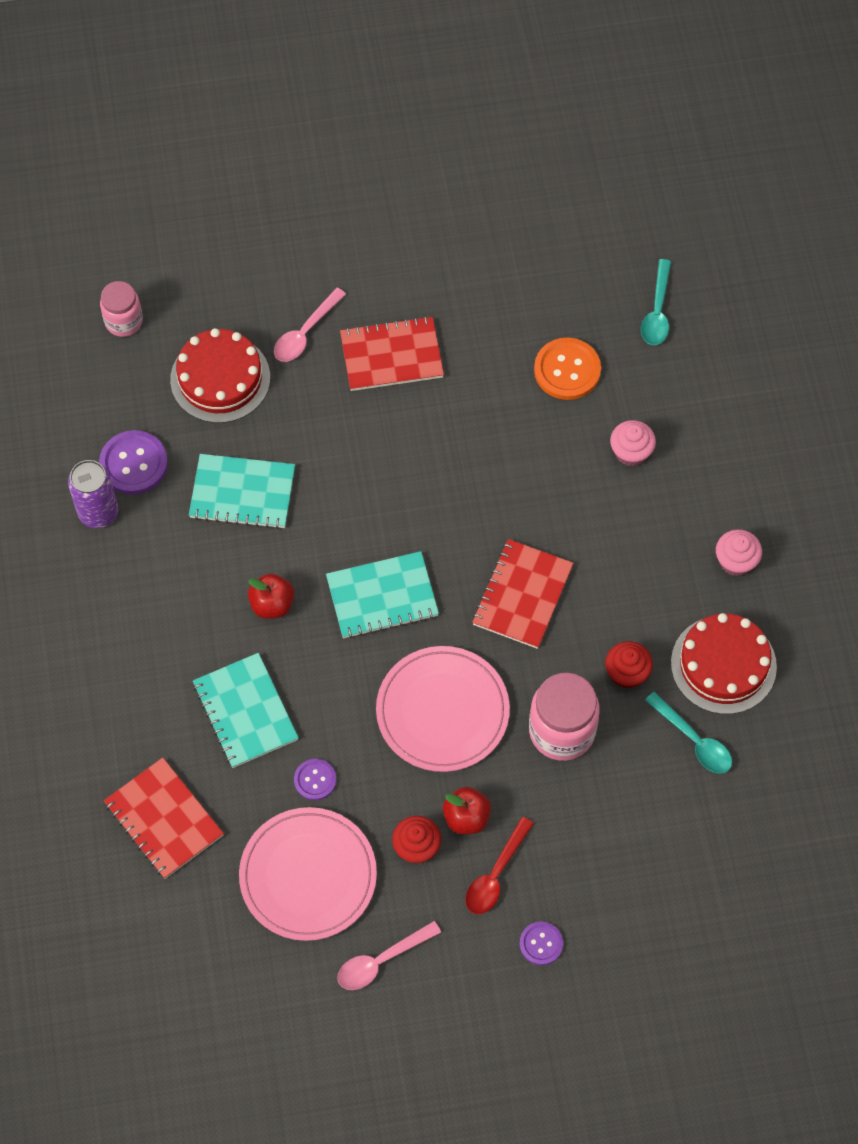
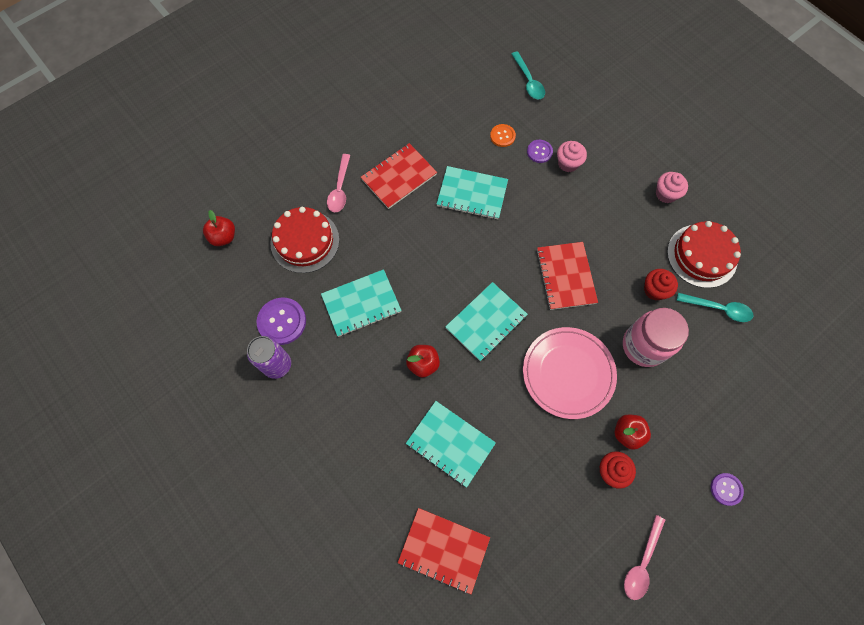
camera: 30 degrees left, 5 degrees up
pink jar [100,281,143,337] -> red apple [203,210,235,246]
pink plate [239,807,377,941] -> none
purple button [294,759,336,800] -> purple button moved to [527,140,553,163]
red spoon [465,817,534,914] -> none
orange button [534,338,601,400] -> orange button [490,124,516,147], size x0.59
none -> turquoise notebook [437,166,508,220]

